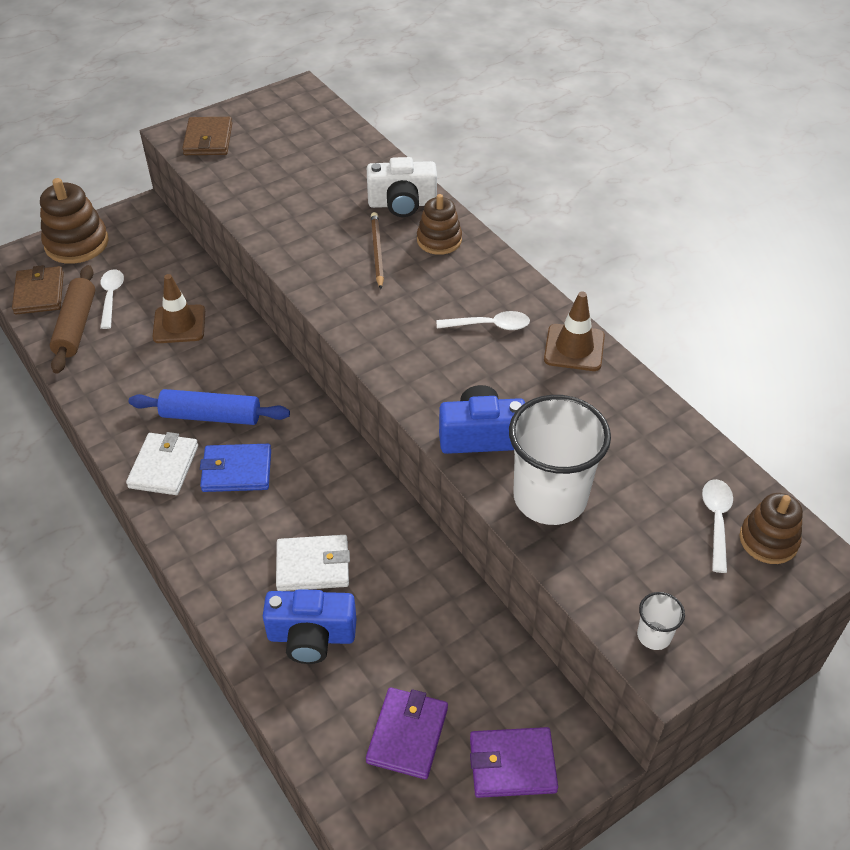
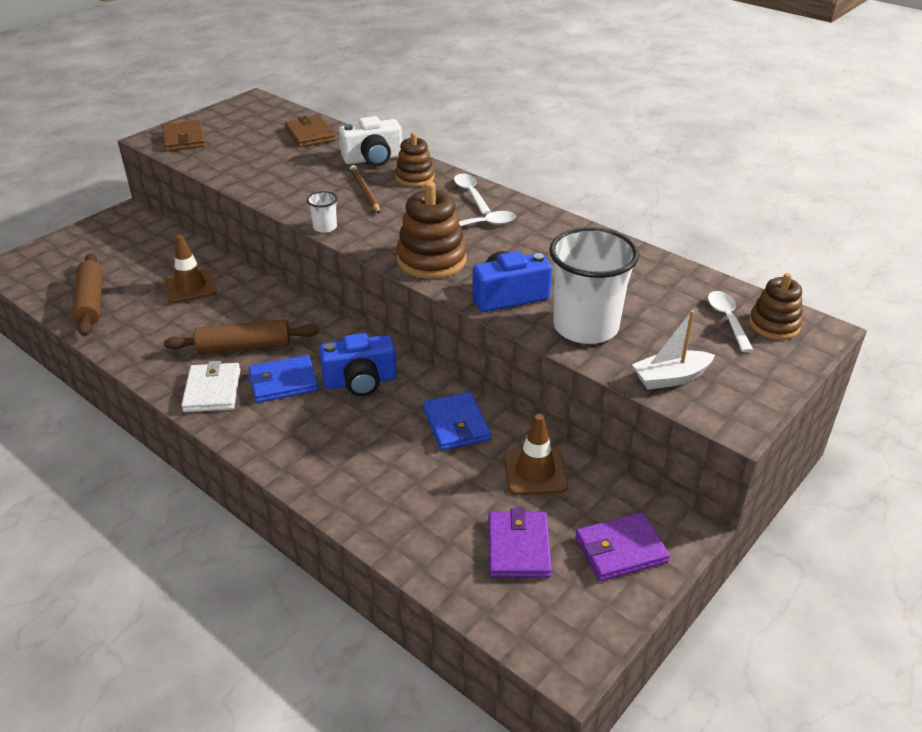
camera: 15 degrees left, 10 degrees down
brown wallet [12,265,64,314] -> brown wallet moved to [285,116,336,148]
brown stacking toy [40,178,109,264] -> brown stacking toy moved to [396,181,467,279]
white spoon [100,269,124,329] -> white spoon moved to [454,174,491,214]
blue rolling pin [129,389,290,425] -> brown rolling pin [164,320,319,354]
blue camera [263,589,356,664] -> blue camera moved to [319,333,397,396]
white wallet [276,535,350,591] -> none
brown traffic cone [544,292,605,371] -> brown traffic cone moved to [504,414,568,495]
white cup [637,592,685,650] -> white cup moved to [307,191,338,233]
none -> blue wallet [423,392,491,451]
none -> white boat [632,310,715,390]

